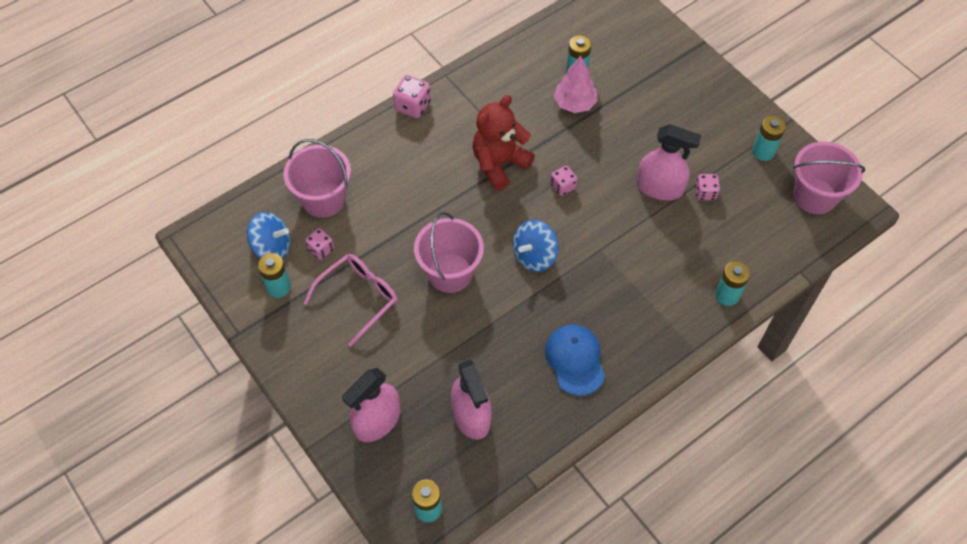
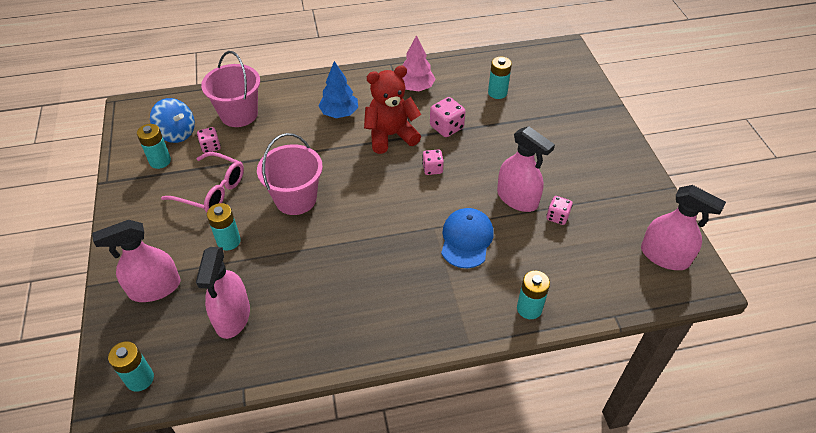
camera: 25 degrees right, 10 degrees down
pink glasses [304,254,398,346] -> pink glasses turned 45 degrees clockwise [161,152,244,212]
pink dice [393,75,431,118] -> pink dice moved to [430,97,466,137]
blue spinning top [513,220,559,272] -> none
blue cap [545,324,605,396] -> blue cap moved to [441,208,494,268]
pink tree [554,56,598,113] -> pink tree moved to [402,35,436,91]
turquoise battery [752,116,786,161] -> turquoise battery moved to [207,203,241,250]
pink bucket [793,142,865,214] -> pink spray bottle [641,185,726,270]
none -> blue tree [319,61,358,118]

